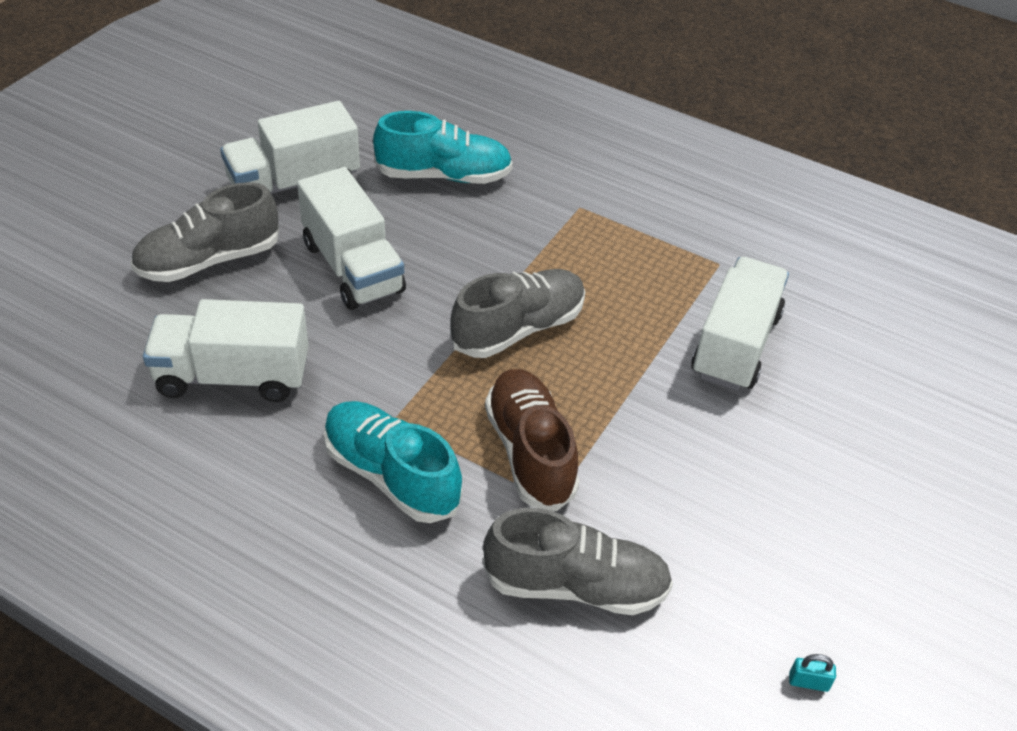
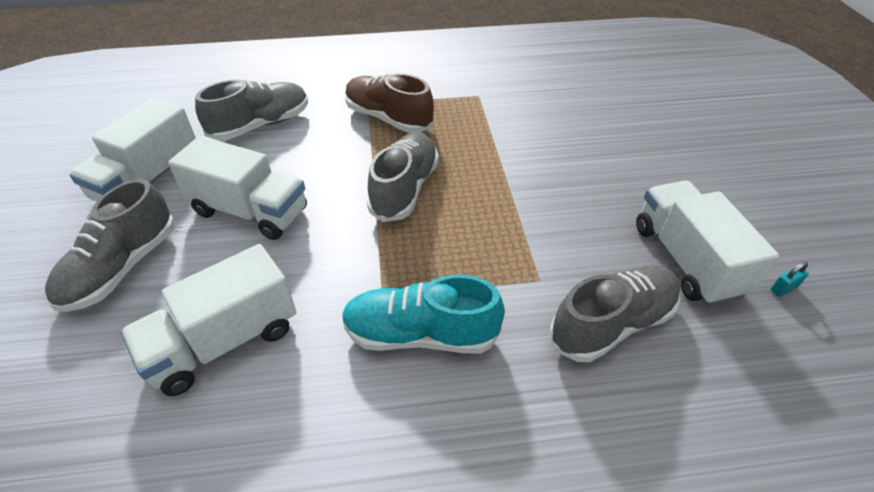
camera: 35 degrees left, 0 degrees up
turquoise shoe [373,111,513,184] -> grey shoe [195,79,308,140]
brown shoe [485,369,580,511] -> brown shoe moved to [345,73,434,133]
white truck [691,257,789,391] -> white truck moved to [636,181,779,306]

